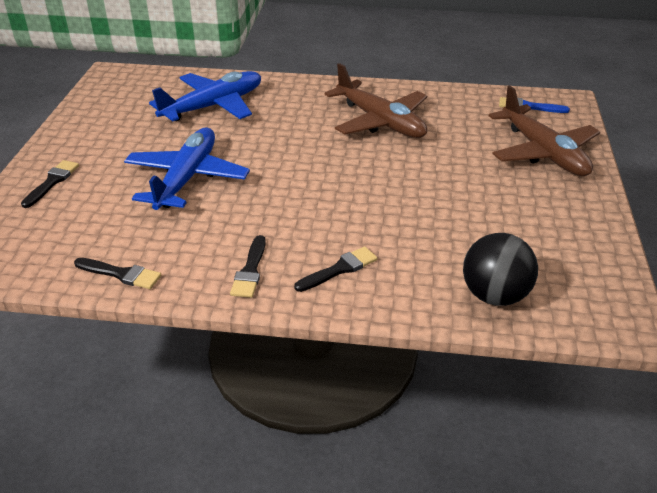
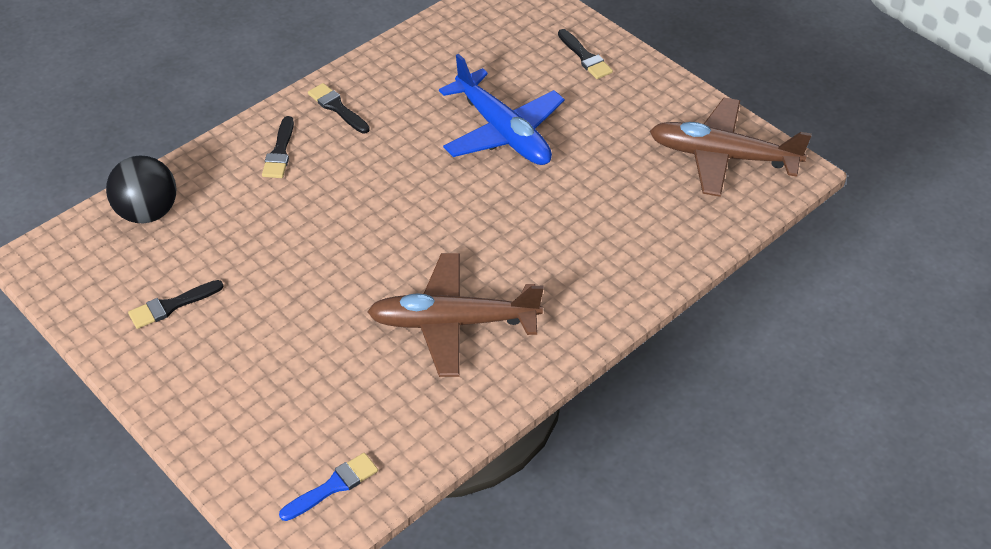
camera: 130 degrees right, 10 degrees up
black brush [74,258,161,289] -> black brush moved to [128,280,223,329]
blue plane [149,71,261,121] -> none
brown plane [489,85,600,176] -> brown plane moved to [650,98,812,197]

